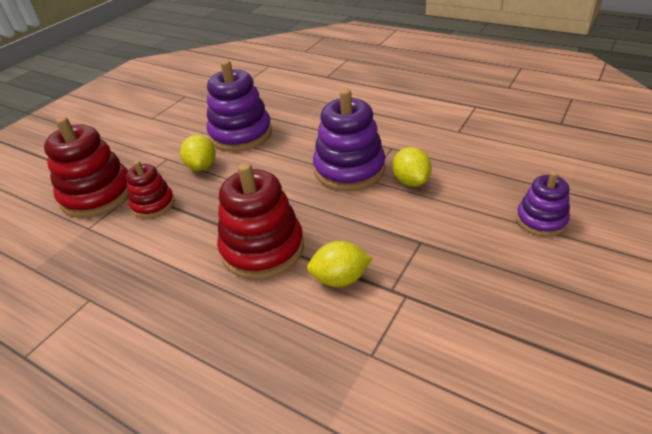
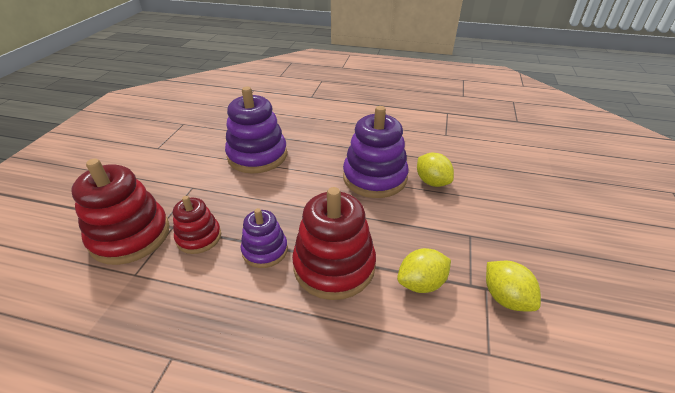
camera: 20 degrees left, 0 degrees up
yellow lemon [180,135,216,171] -> yellow lemon moved to [486,261,541,311]
purple stacking toy [516,171,570,237] -> purple stacking toy moved to [241,208,288,268]

